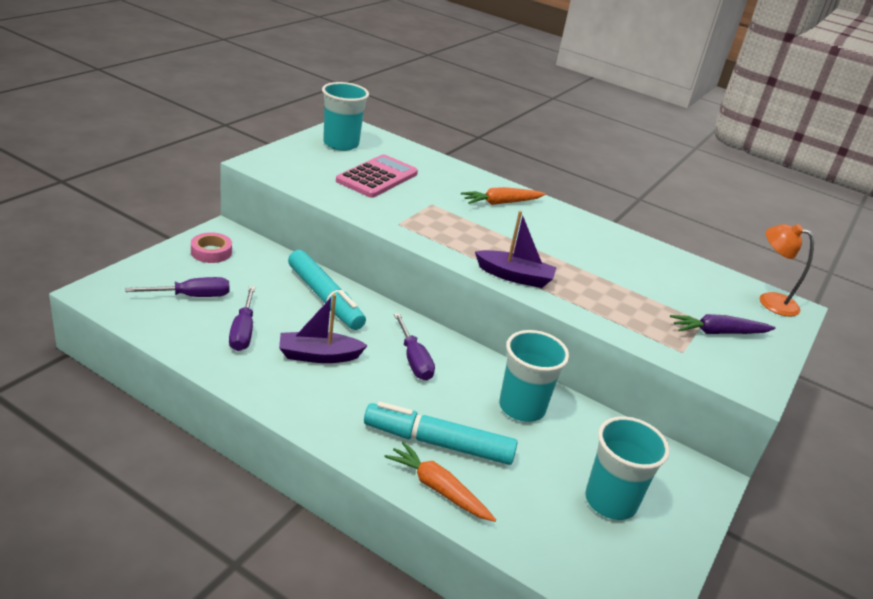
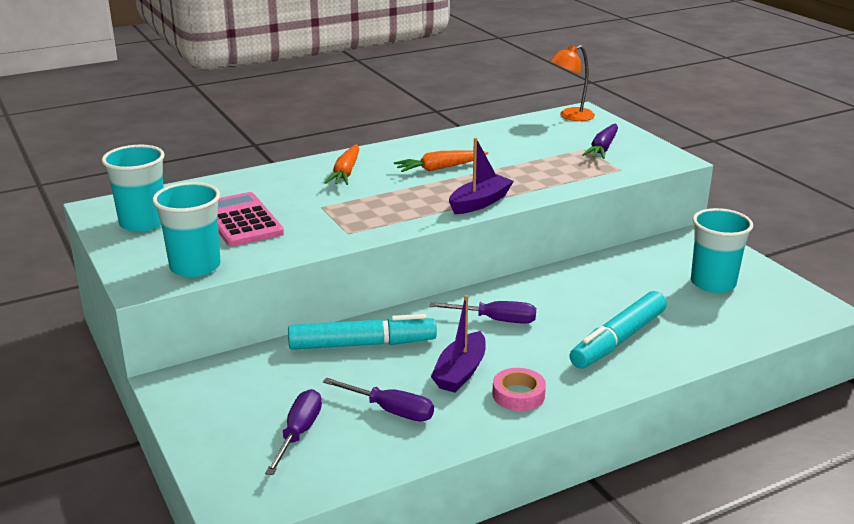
camera: 55 degrees left, 5 degrees down
pink tape [191,232,232,263] -> pink tape moved to [492,368,546,411]
orange carrot [384,442,496,522] -> orange carrot moved to [394,150,488,172]
turquoise cup [499,330,569,422] -> turquoise cup moved to [152,182,221,277]

